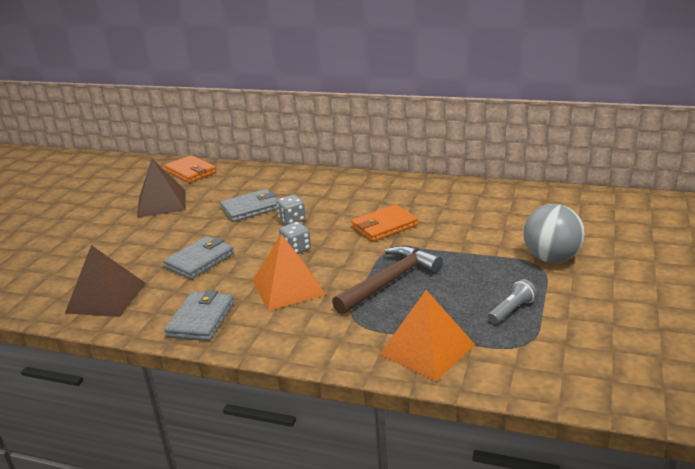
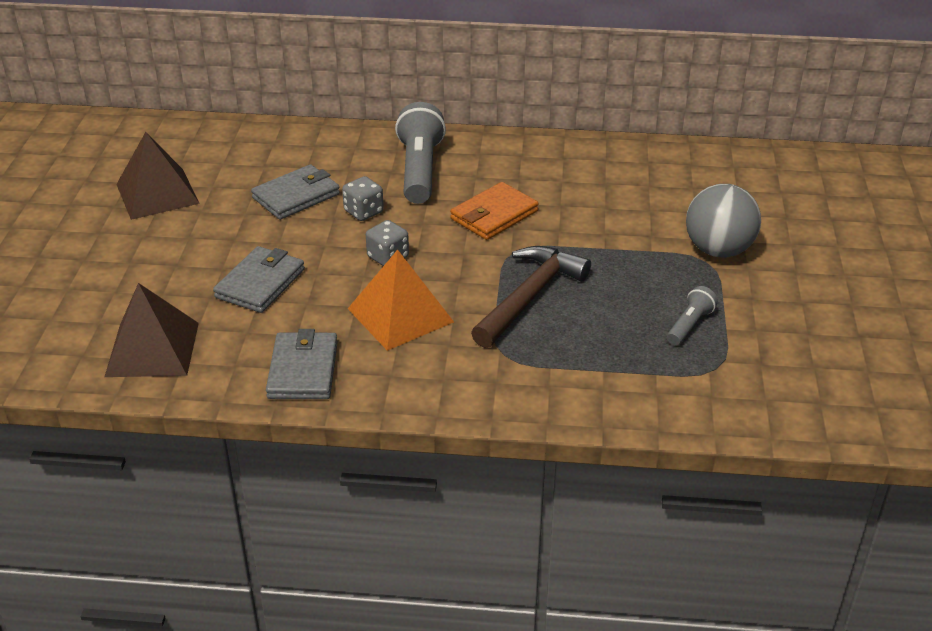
camera: 15 degrees left, 10 degrees up
orange wallet [164,155,216,183] -> none
orange pyramid [379,290,475,382] -> none
none -> grey flashlight [395,102,446,204]

